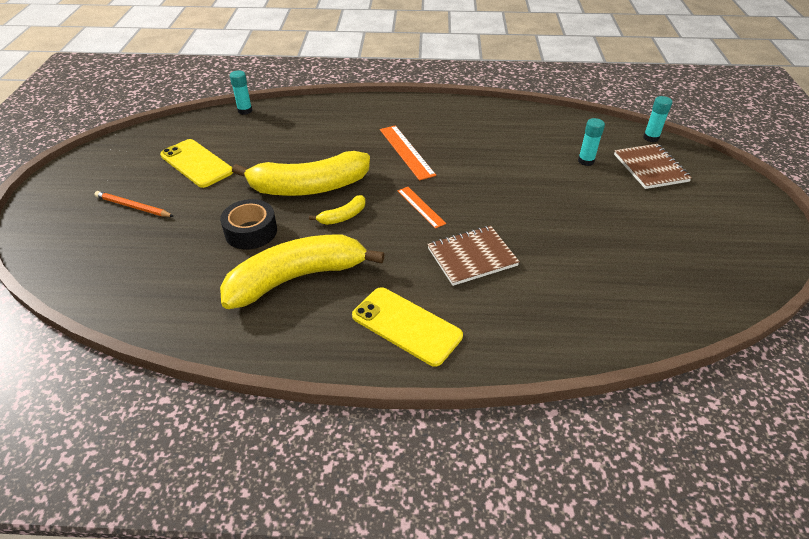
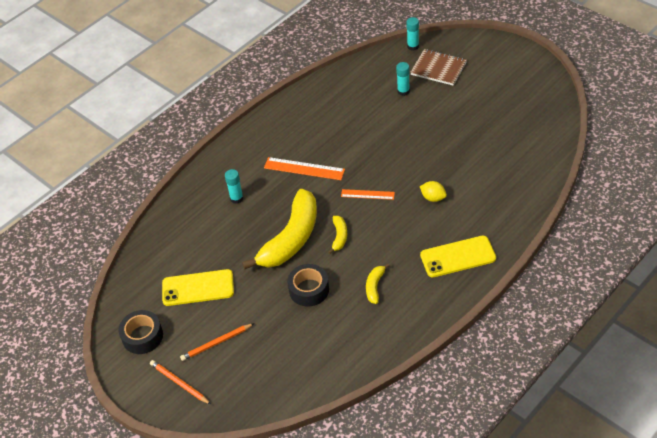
camera: 45 degrees left, 5 degrees up
yellow banana [220,234,385,309] -> yellow banana [366,263,390,304], size x0.43
turquoise glue stick [230,71,253,115] -> turquoise glue stick moved to [225,169,243,204]
brown notebook [427,226,520,286] -> yellow lemon [420,181,447,202]
none -> black tape [119,310,163,354]
none -> orange pencil [150,360,211,404]

